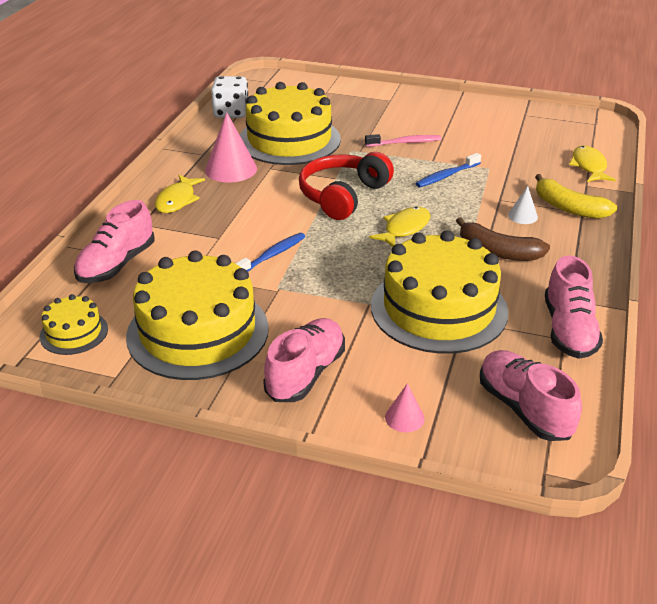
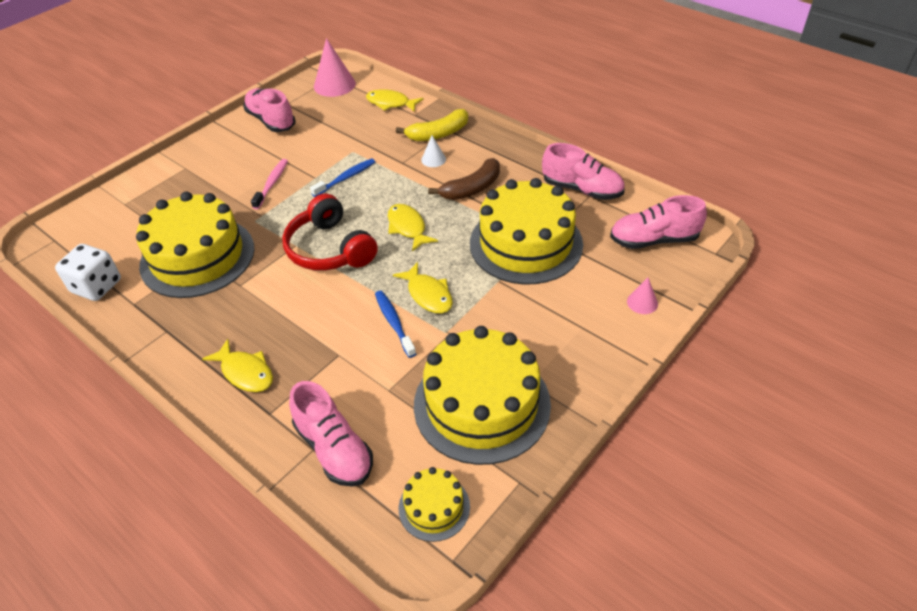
camera: 65 degrees left, 10 degrees up
pink cone [205,112,257,183] -> pink cone moved to [314,38,356,97]
pink shoe [263,318,345,402] -> pink shoe moved to [243,88,296,132]
blue toothbrush [415,153,481,187] -> blue toothbrush turned 120 degrees counterclockwise [310,158,375,197]
none -> yellow fish [393,262,453,314]

